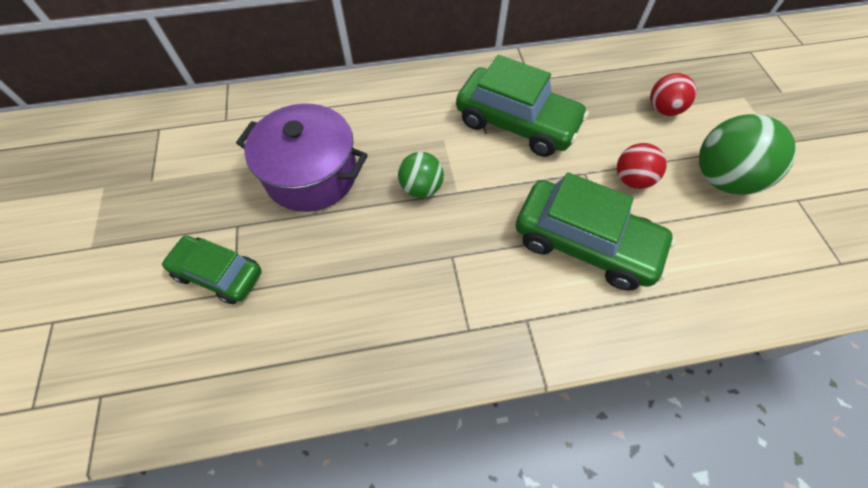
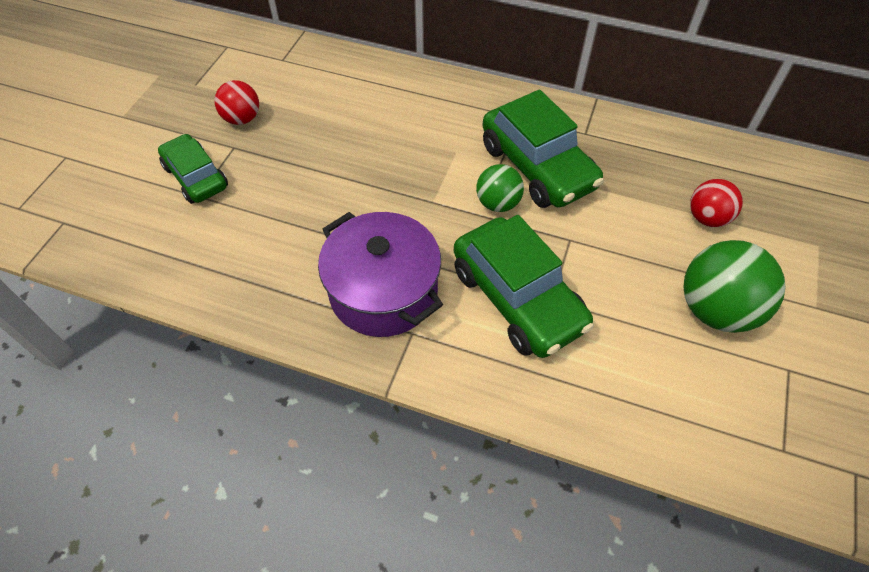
camera: 30 degrees right, 5 degrees down
purple pot [236,103,368,212] -> purple pot moved to [318,212,443,337]
green ball [398,152,444,198] -> green ball moved to [476,164,524,212]
red ball [617,143,667,189] -> red ball moved to [214,80,259,125]

